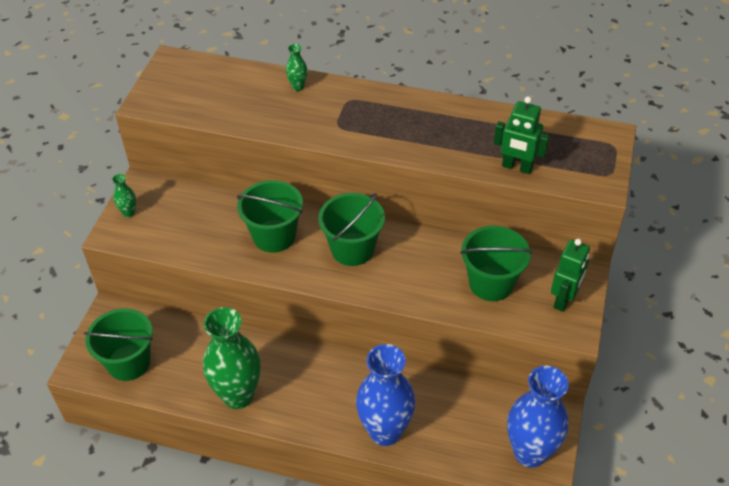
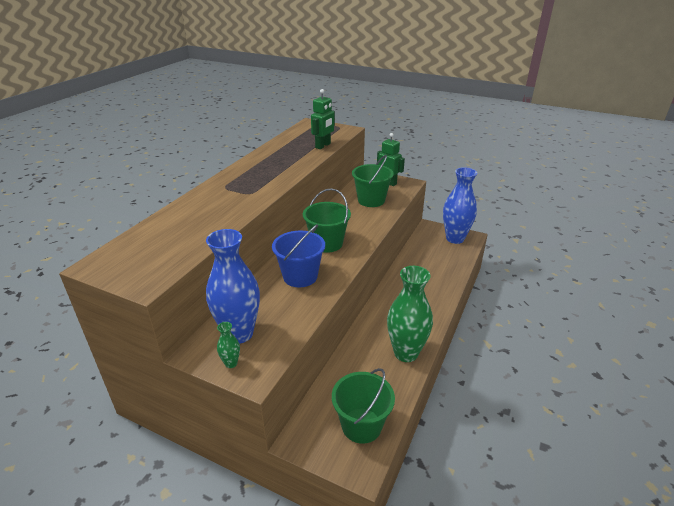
camera: 80 degrees left, 15 degrees down
green bucket [237,180,303,253] -> blue bucket [272,224,325,287]
green vase [286,44,307,91] -> none
blue vase [356,344,415,446] -> blue vase moved to [206,229,260,344]

